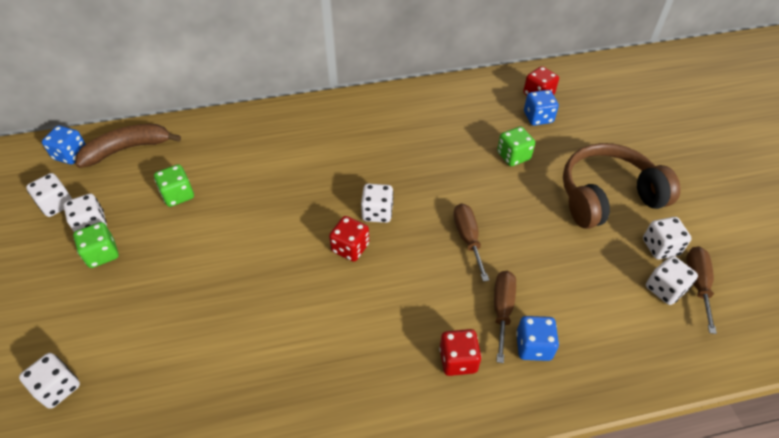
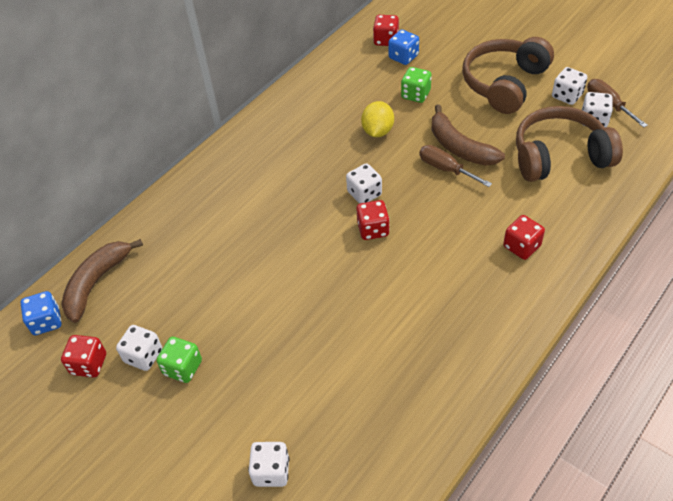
camera: 35 degrees left, 0 degrees up
white dice [26,173,72,217] -> red dice [61,335,106,378]
green dice [154,164,194,207] -> none
brown screwdriver [494,271,516,363] -> none
blue dice [516,316,559,361] -> none
none -> yellow lemon [361,101,394,137]
none -> brown banana [431,104,505,166]
none -> brown headphones [516,106,623,182]

